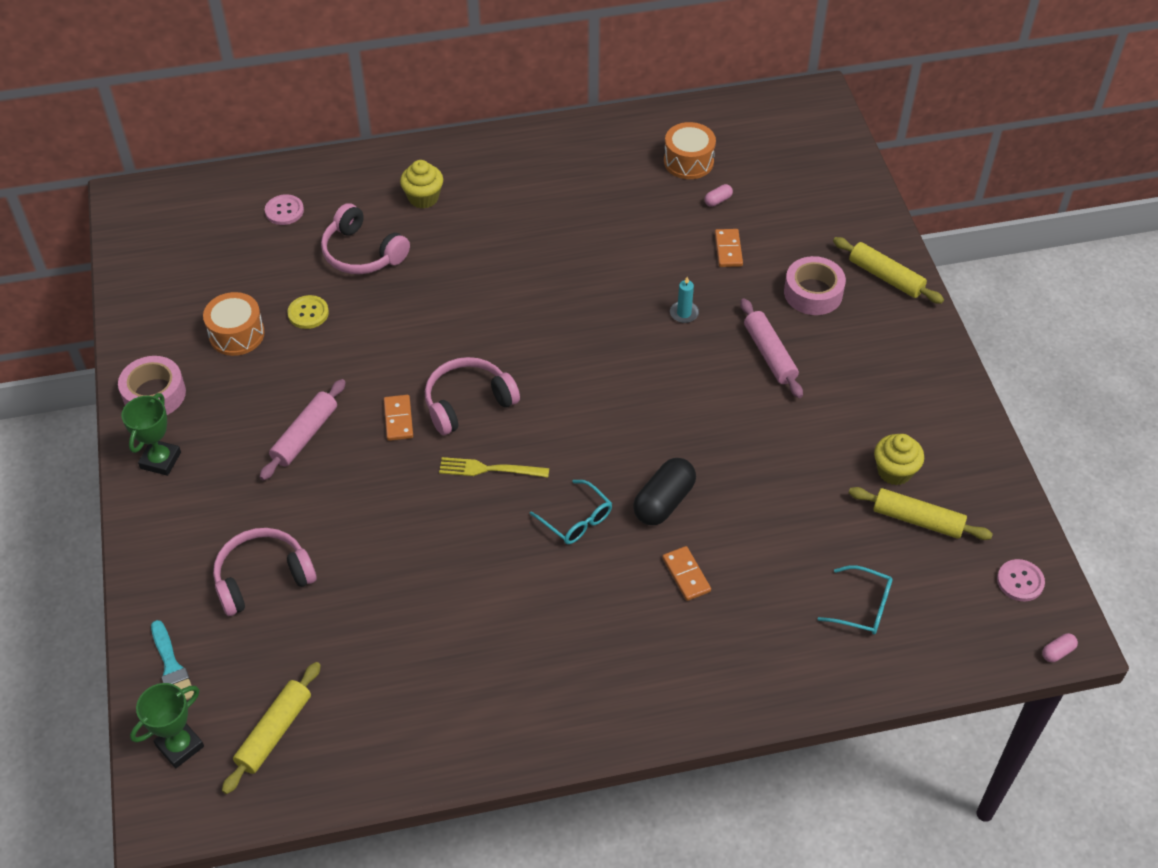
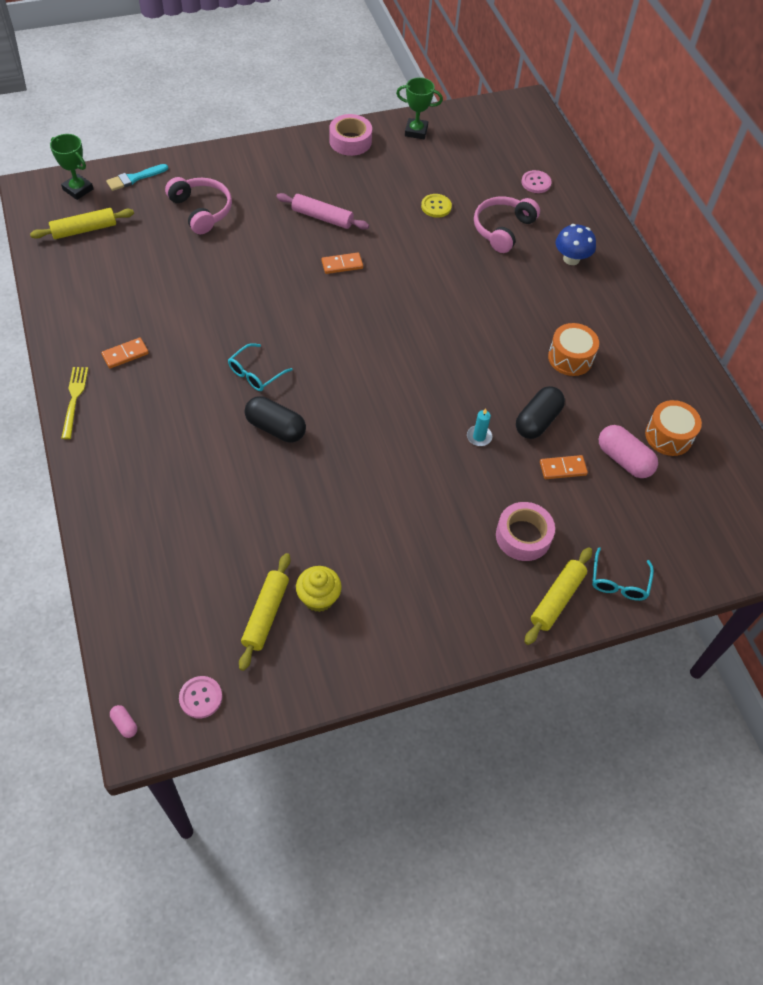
camera: 80 degrees right, 5 degrees up
green trophy [121,393,181,476] -> green trophy moved to [396,77,443,139]
orange drum [203,292,265,356] -> orange drum moved to [548,323,599,376]
yellow rolling pin [222,662,321,794] -> yellow rolling pin turned 45 degrees counterclockwise [30,208,134,239]
yellow cupcake [400,160,443,208] -> blue mushroom [555,224,596,265]
pink headphones [425,357,520,435] -> none
yellow fork [439,457,549,478] -> yellow fork moved to [61,367,88,439]
orange domino [662,546,711,601] -> orange domino moved to [101,338,149,369]
pink capsule [704,184,733,207] -> pink capsule [599,425,658,478], size x2.18
pink rolling pin [740,298,803,398] -> none
turquoise glasses [818,565,893,635] -> turquoise glasses moved to [592,547,654,601]
none -> black capsule [516,386,565,439]

